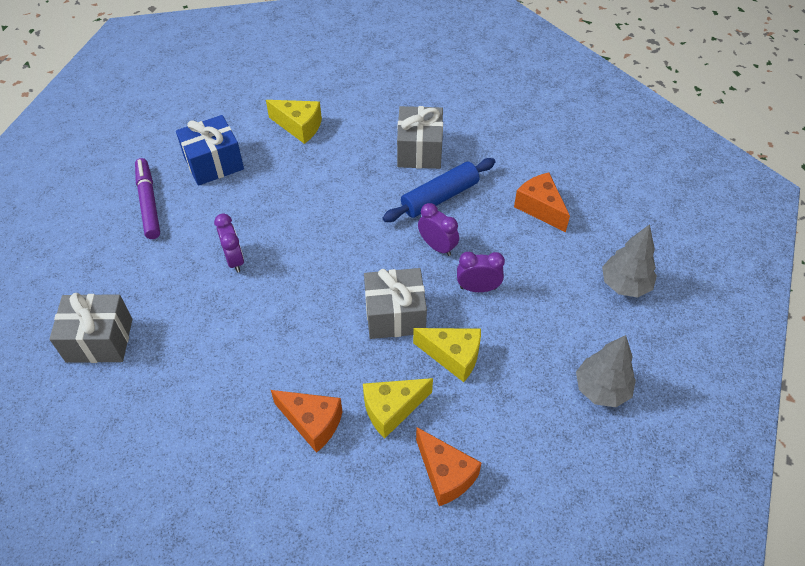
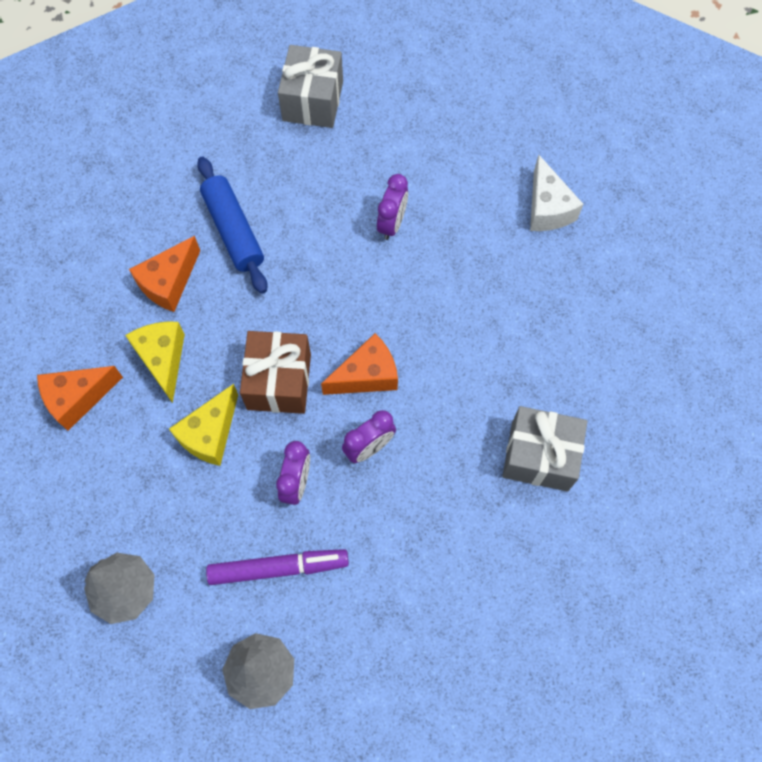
camera: 100 degrees right, 15 degrees up
purple marker [135,158,160,239] -> purple marker moved to [206,549,349,585]
blue gift [176,115,244,186] -> white cheese [530,154,583,231]
purple clock [214,214,244,272] -> purple clock turned 60 degrees counterclockwise [377,174,408,240]
yellow cheese [266,100,322,144] -> none
grey gift [364,268,427,339] -> brown gift [240,331,311,414]
blue rolling pin [383,158,495,222] -> blue rolling pin moved to [197,157,268,294]
orange cheese [514,173,570,233] -> orange cheese moved to [321,333,398,395]

